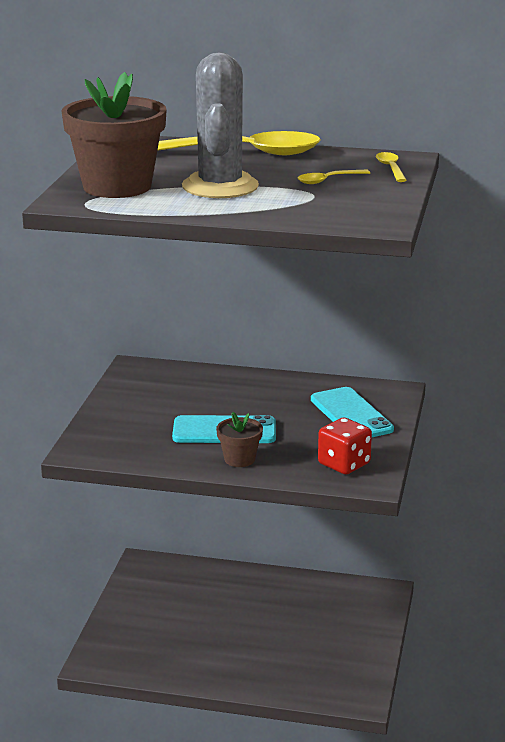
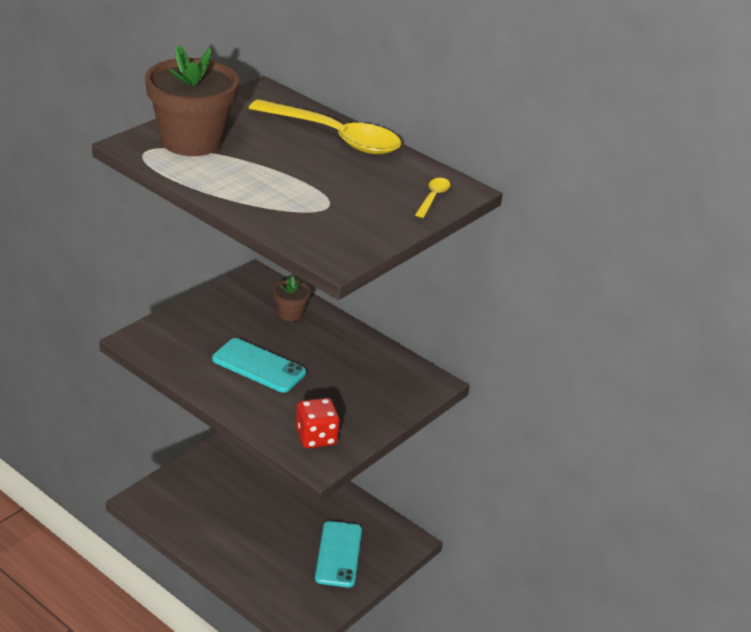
camera: 25 degrees right, 10 degrees up
grey cactus [182,53,259,198] -> none
brown flower pot [216,412,263,467] -> brown flower pot moved to [273,276,311,321]
yellow spoon [298,170,370,184] -> none
turquoise phone [311,387,394,437] -> turquoise phone moved to [315,521,362,587]

